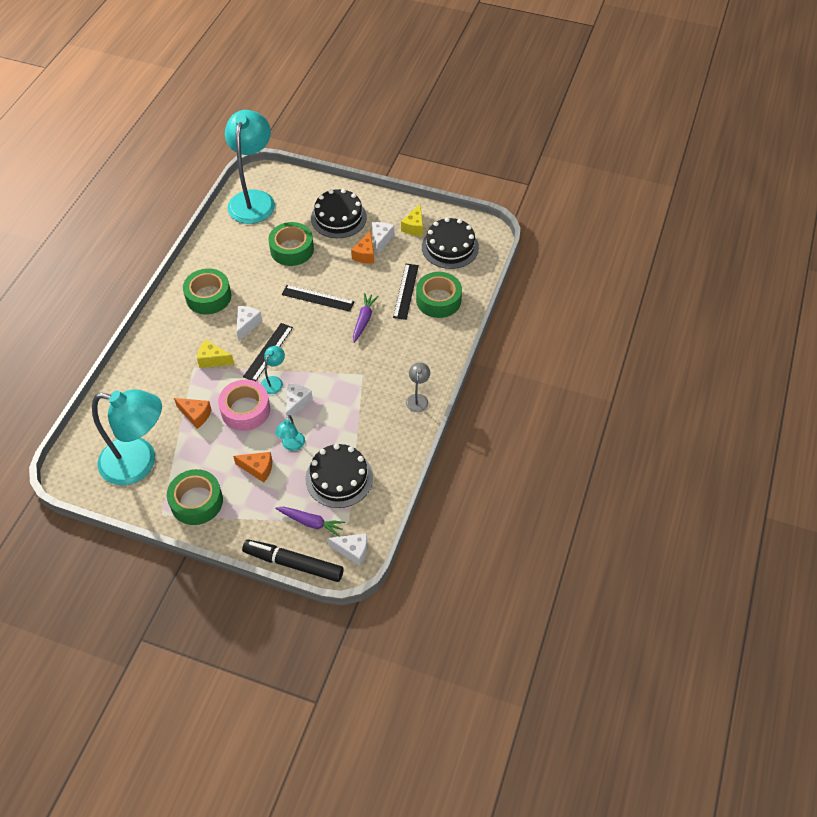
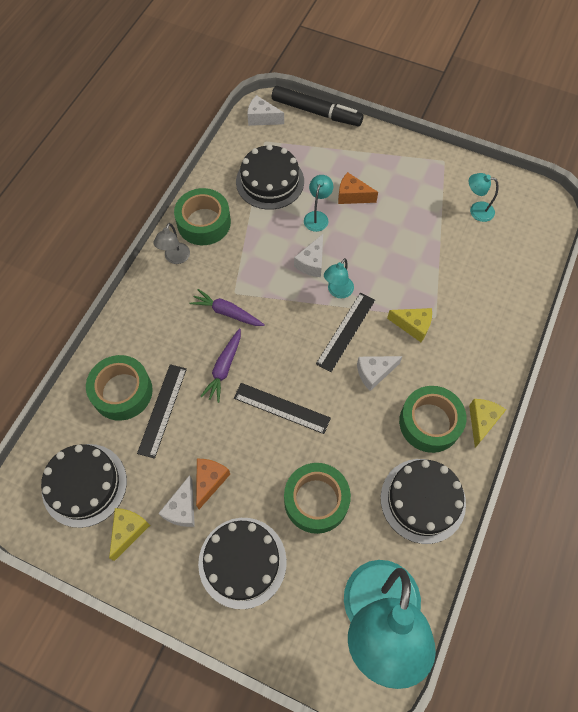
camera: 175 degrees left, 10 degrees up
turquoise lamp [92,389,162,485] -> turquoise lamp [469,173,499,222], size x0.41
green tape [167,469,223,525] -> green tape moved to [174,188,231,245]
orange cheese [174,398,212,429] -> none
pink tape [218,379,270,431] -> none
white cheese [237,306,262,341] -> white cheese turned 45 degrees clockwise [357,356,403,391]
purple carrot [275,507,345,537] -> purple carrot moved to [189,289,265,326]
none -> black cake [381,459,466,544]
none -> yellow cheese [469,399,506,448]

